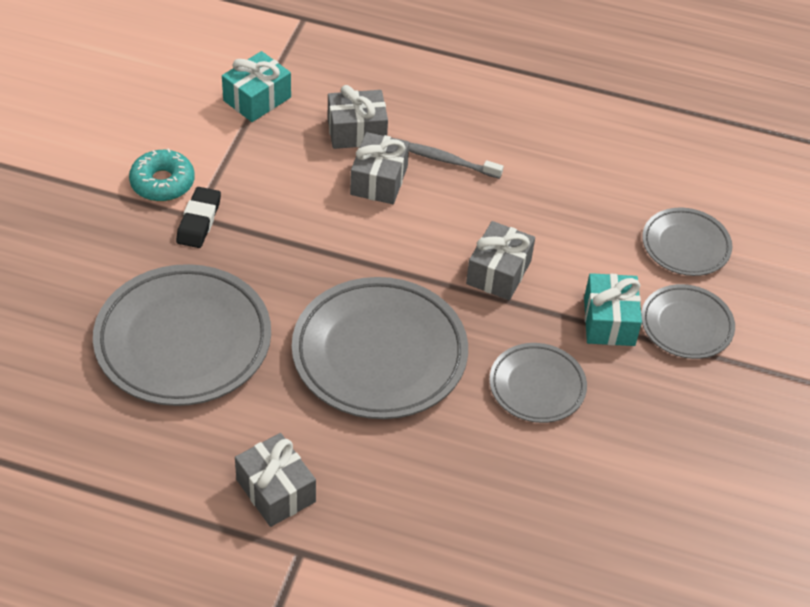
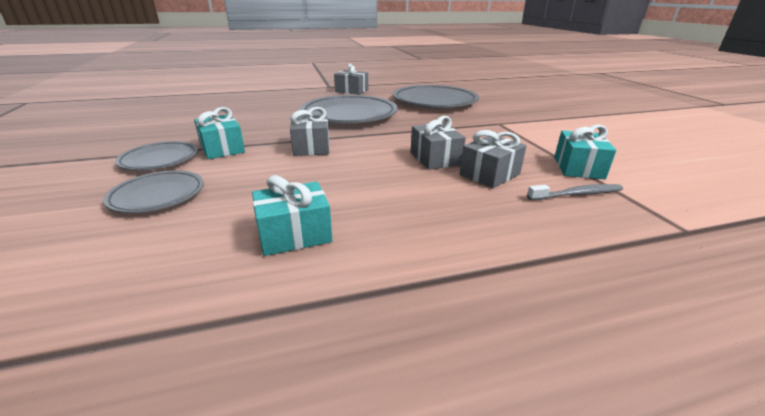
camera: 150 degrees right, 20 degrees down
turquoise donut [129,148,195,201] -> none
black eraser [176,187,221,248] -> none
grey toothbrush [409,142,504,179] -> grey toothbrush moved to [527,184,623,200]
grey plate [489,343,587,423] -> none
none -> turquoise gift [252,175,332,256]

